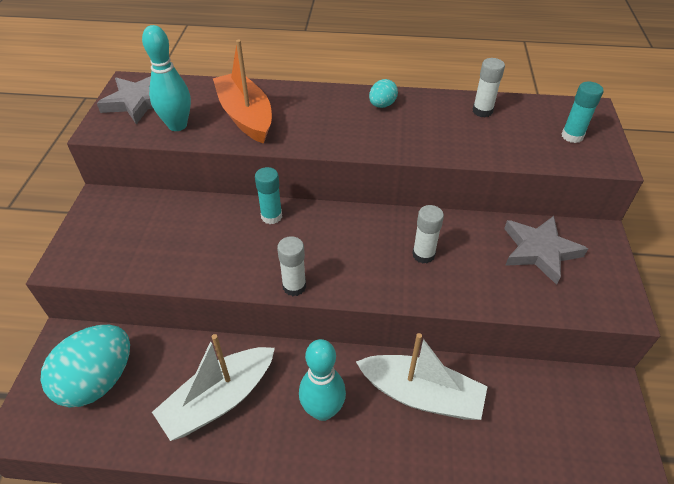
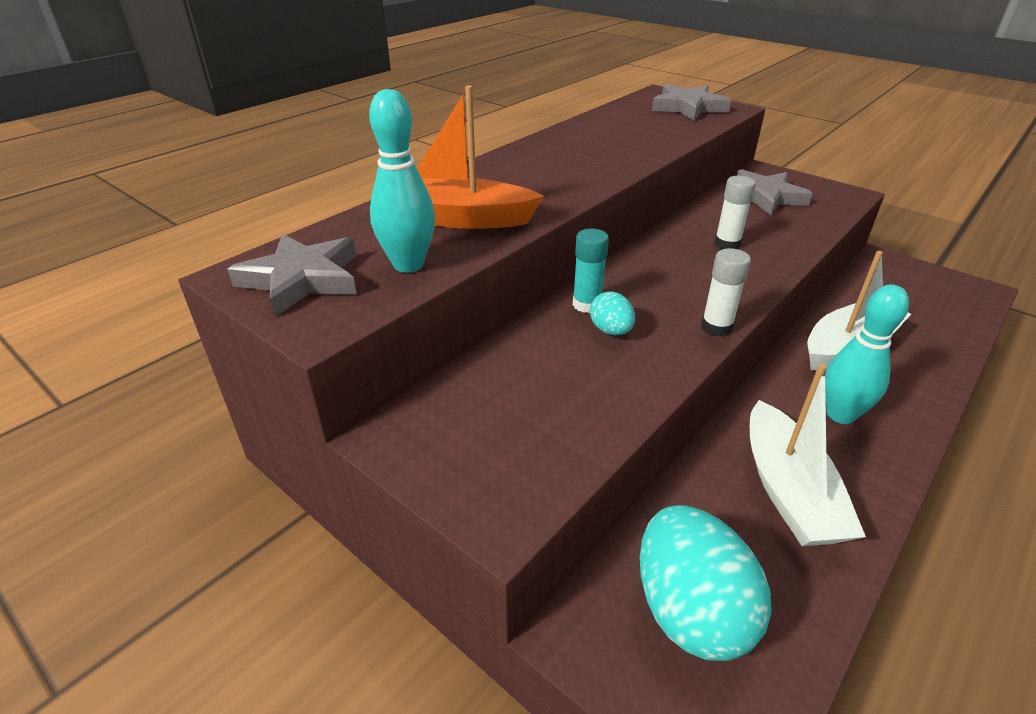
camera: 55 degrees left, 10 degrees down
turquoise egg [369,79,398,108] -> turquoise egg moved to [590,291,635,335]
white glue stick [472,58,505,117] -> none
turquoise glue stick [562,82,604,143] -> grey star [652,84,731,120]

